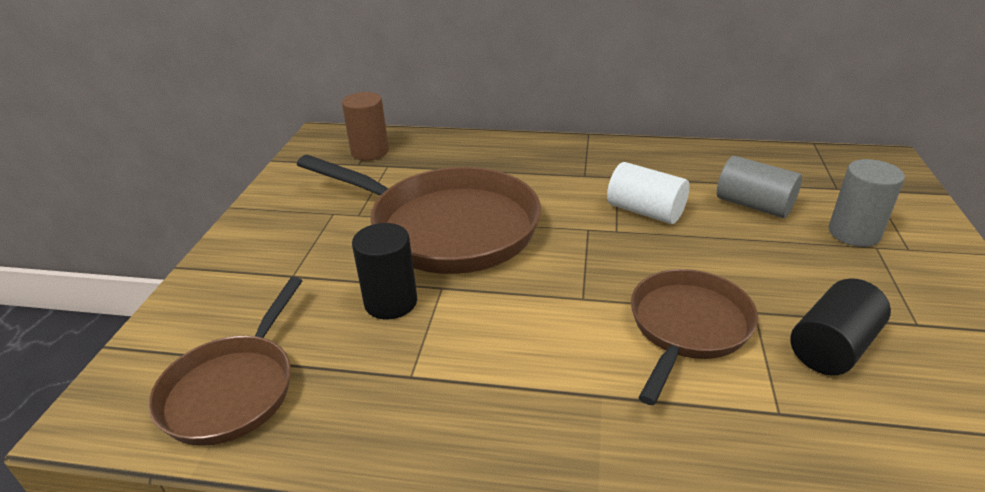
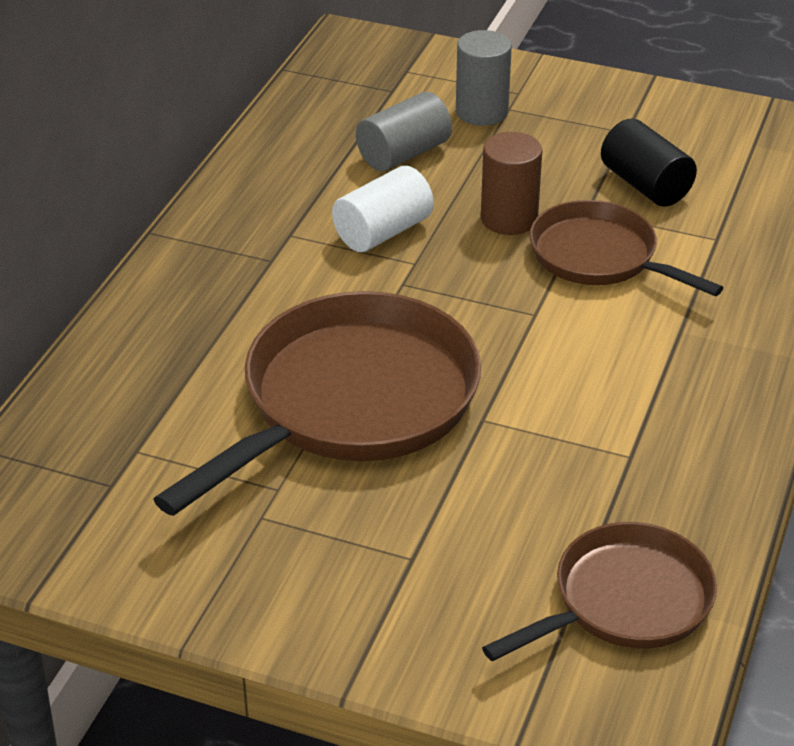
camera: 80 degrees left, 5 degrees up
brown pan [148,277,302,446] -> brown pan turned 60 degrees counterclockwise [482,522,717,661]
brown cylinder [342,92,389,160] -> brown cylinder moved to [481,132,542,235]
black cylinder [352,223,417,319] -> none

